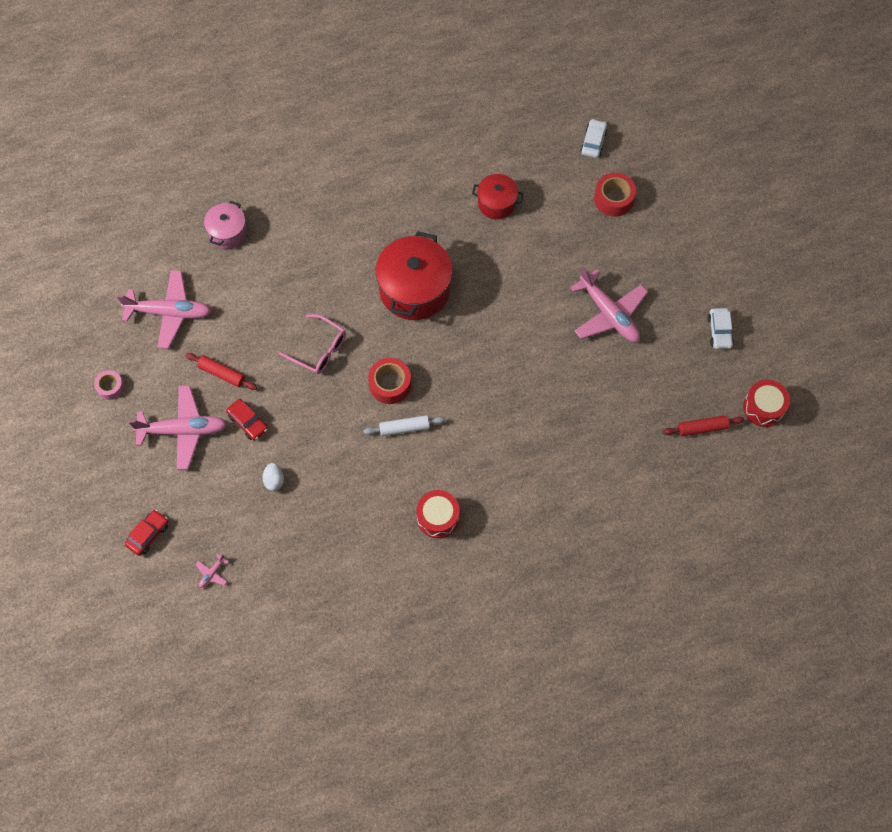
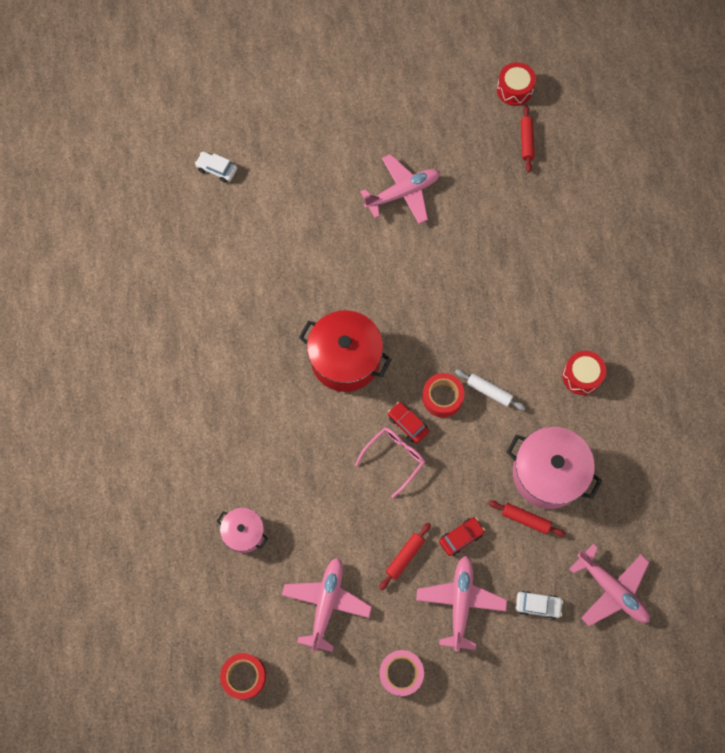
camera: 80 degrees left, 5 degrees up
pink tape [94,370,124,400] -> pink tape [379,650,424,696], size x1.56
red car [125,510,169,556] -> red car moved to [388,402,429,443]
pink plane [195,553,229,588] -> pink plane [569,544,650,626], size x2.49
white egg [263,463,284,491] -> red rolling pin [488,501,566,537]
white rolling pin [363,415,446,436] -> white rolling pin turned 60 degrees counterclockwise [455,369,526,410]
red pot [472,174,523,219] -> none
red tape [594,173,636,217] -> red tape moved to [220,653,266,700]
white car [708,308,734,349] -> white car moved to [516,591,563,619]
none -> pink pot [506,427,602,509]

